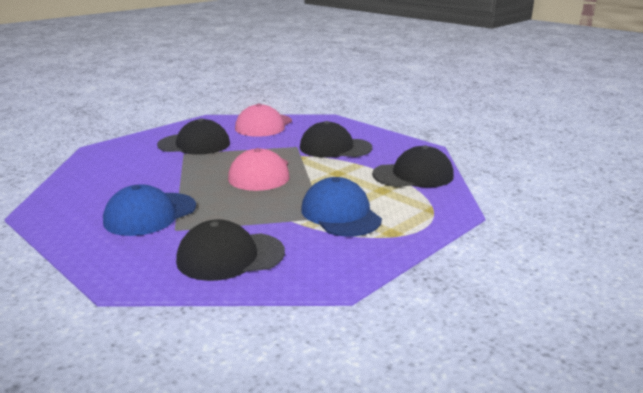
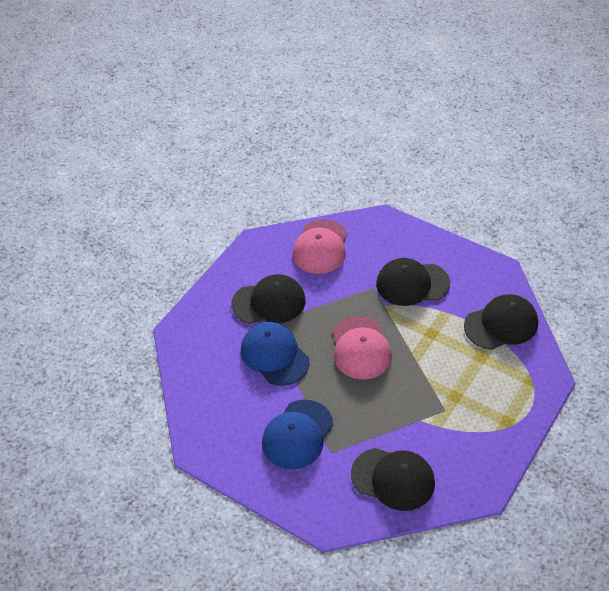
camera: 10 degrees left, 25 degrees up
black cap [176,219,285,281] -> black cap turned 135 degrees counterclockwise [351,448,435,511]
blue cap [301,177,382,237] -> blue cap moved to [241,322,309,386]

